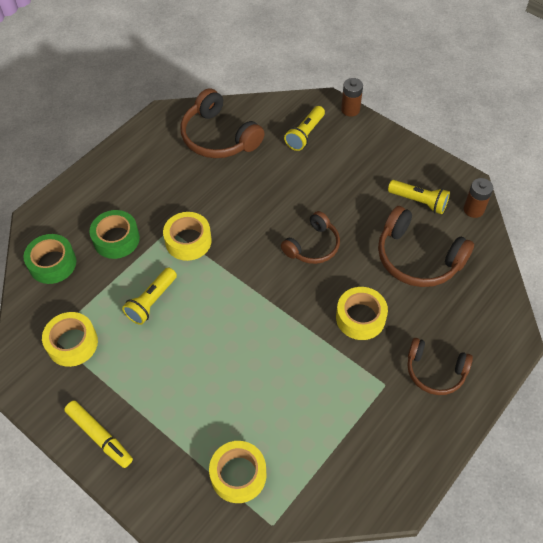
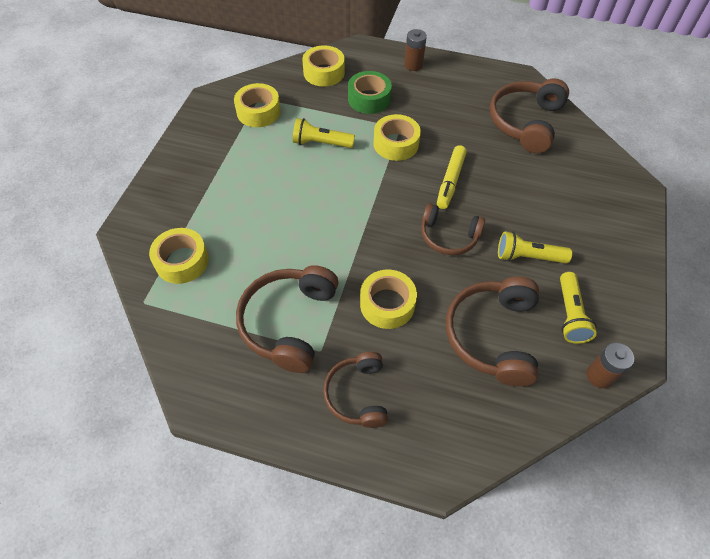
camera: 65 degrees right, 0 degrees up
green tape [23,234,76,284] -> yellow tape [302,45,345,86]
yellow marker [64,400,133,468] -> yellow marker moved to [437,145,467,209]
yellow flashlight [284,106,325,151] -> yellow flashlight moved to [498,232,572,263]
brown battery [341,78,363,117] -> brown battery moved to [404,29,427,71]
none -> brown headphones [236,265,339,373]

